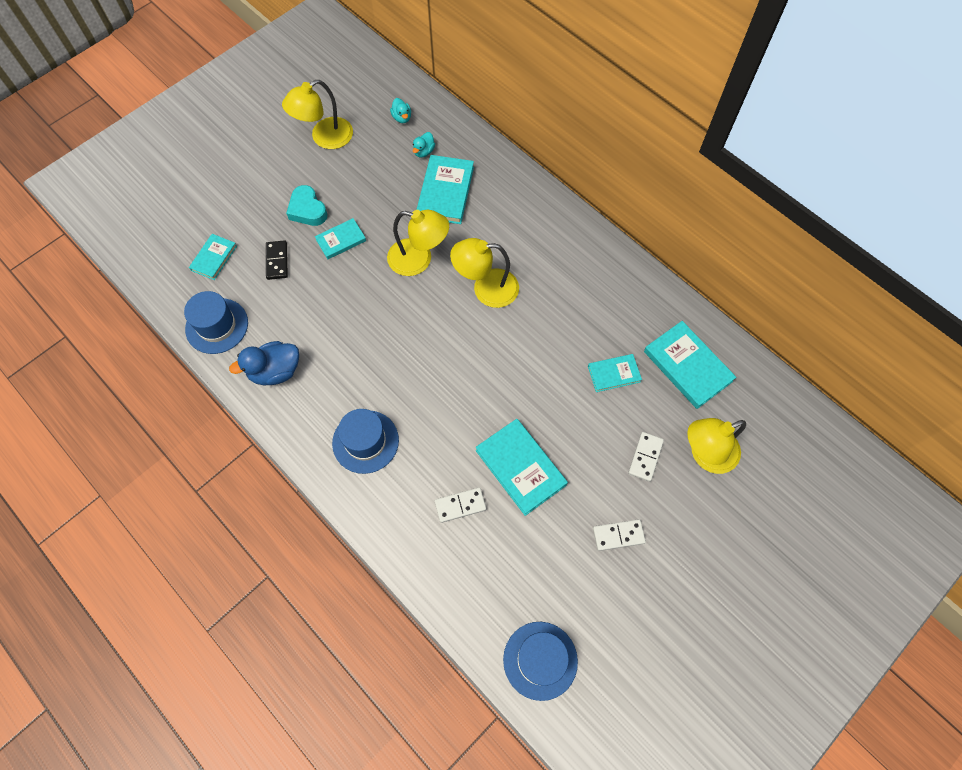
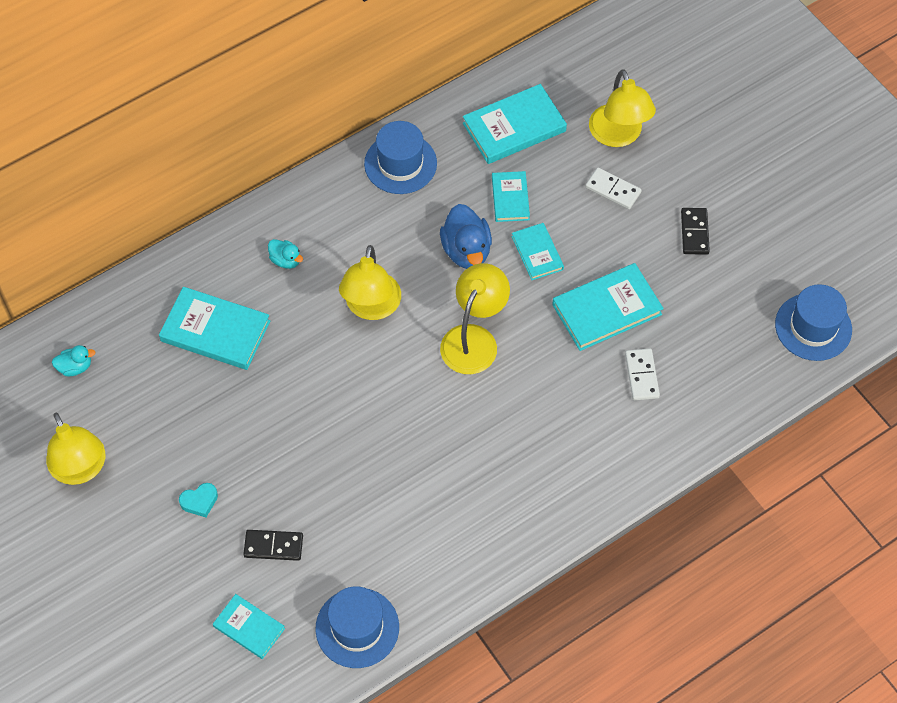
camera: 80 degrees left, 5 degrees down
blue duck [229,341,299,385] -> blue duck moved to [440,204,492,269]
turquoise heart [286,185,328,226] -> turquoise heart [179,483,218,517], size x0.63
turquoise book [315,218,366,259] -> turquoise book moved to [512,223,564,280]
blue hat [332,409,399,474] -> blue hat moved to [364,121,437,194]
yellow lamp [387,210,449,276] -> yellow lamp moved to [440,263,510,374]
turquoise duck [413,132,435,158] -> turquoise duck moved to [268,239,303,269]
white domino [593,519,646,551] -> black domino [681,208,710,255]

